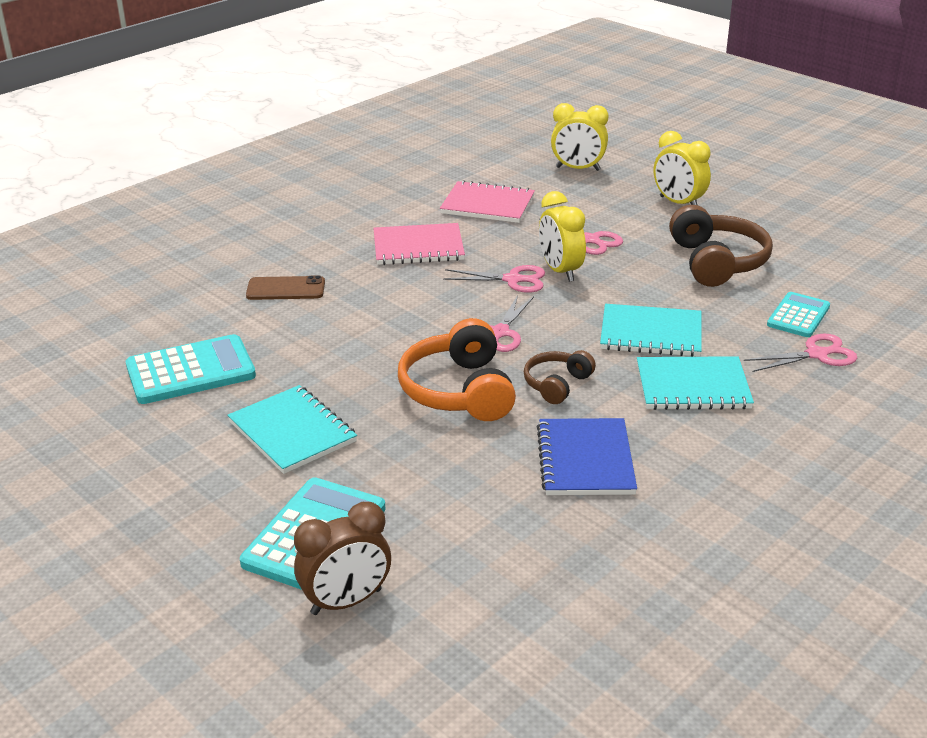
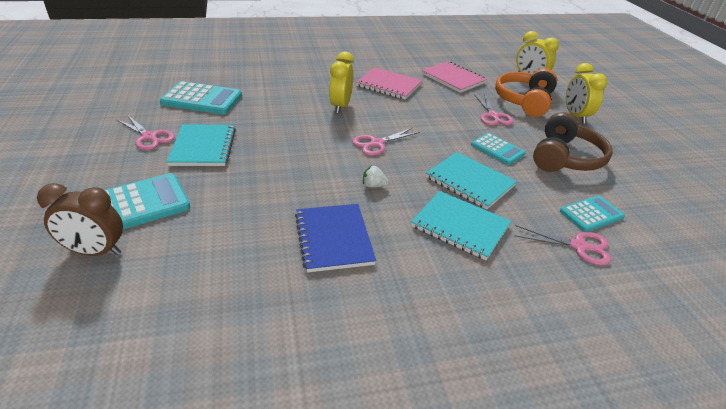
camera: 30 degrees right, 5 degrees up
brown phone [246,275,325,300] -> none
orange headphones [398,318,516,421] -> orange headphones moved to [495,69,557,117]
pink scissors [443,265,545,293] -> pink scissors moved to [116,115,175,150]
brown headphones [524,350,596,404] -> white strawberry [363,165,389,188]
blue notebook [537,418,637,495] -> blue notebook turned 45 degrees counterclockwise [295,204,376,273]
yellow clock [539,191,586,282] -> yellow clock moved to [329,51,354,114]
none -> turquoise calculator [471,133,526,165]

